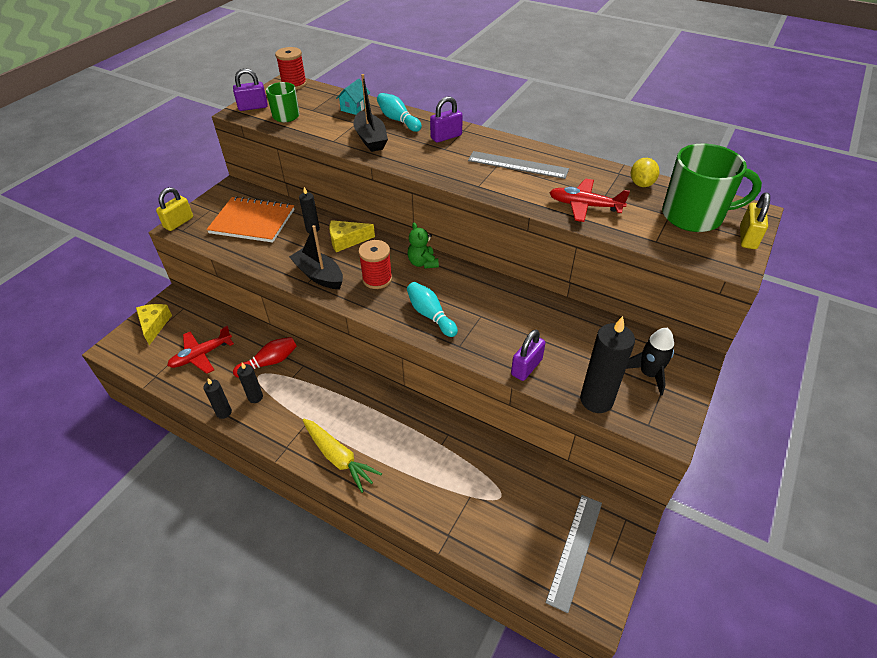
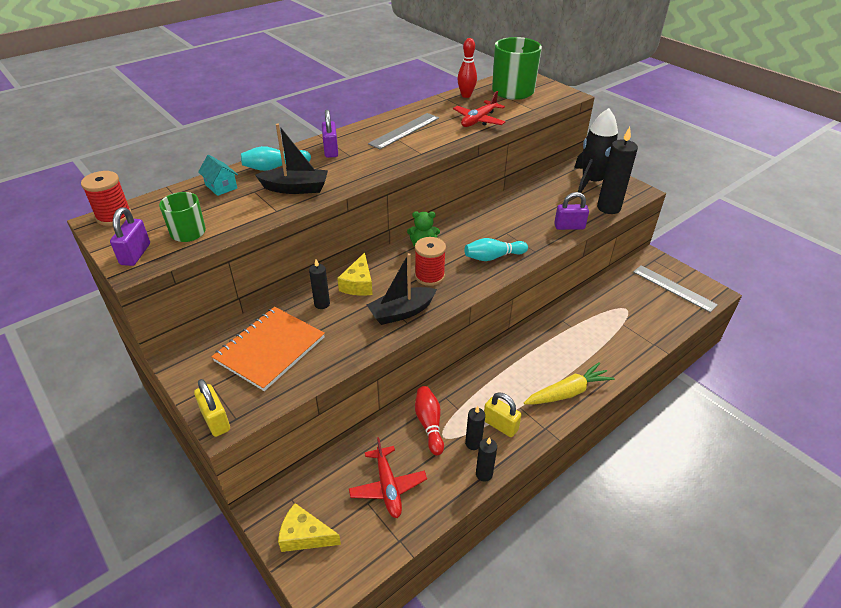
camera: 70 degrees left, 5 degrees down
purple padlock [511,330,545,381] -> purple padlock turned 60 degrees counterclockwise [554,192,589,230]
black rocket [626,328,674,395] -> black rocket [574,108,618,193], size x1.62
yellow lemon [631,158,659,187] -> red bowling pin [457,38,477,98]
yellow padlock [740,192,770,249] -> yellow padlock moved to [484,392,521,437]

